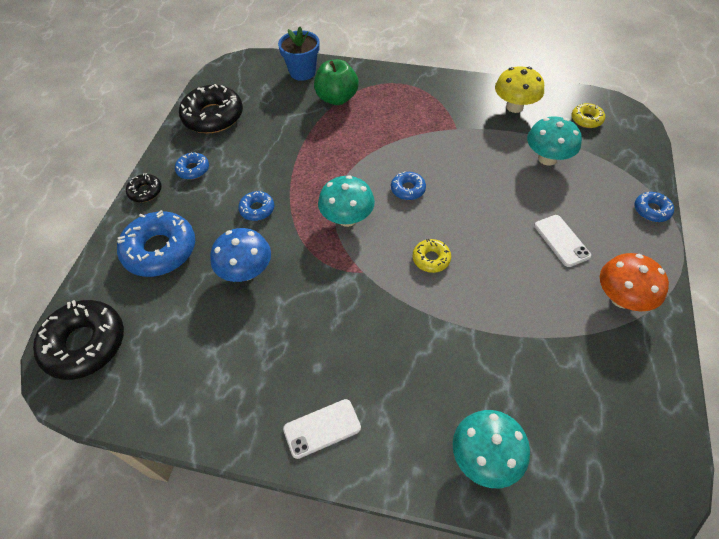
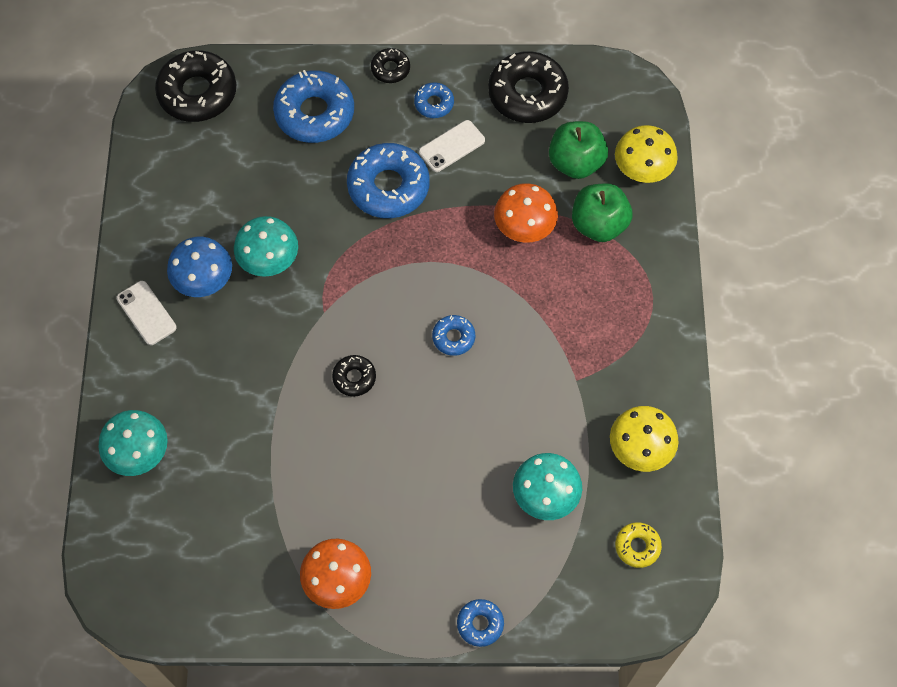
camera: 75 degrees right, 10 degrees up
blue mushroom [210,228,271,282] -> blue mushroom moved to [167,237,232,297]
blue donut [238,191,274,221] -> blue donut [347,143,430,218], size x2.01
blue flower pot [278,27,320,81] -> yellow mushroom [615,125,678,183]
turquoise mushroom [318,175,375,227] -> turquoise mushroom moved to [234,216,298,277]
yellow donut [413,239,451,273] -> black donut [332,355,376,397]
white phone [534,215,591,267] -> white phone moved to [419,120,485,172]
none -> orange mushroom [494,183,558,243]
none -> green apple [549,121,608,179]

